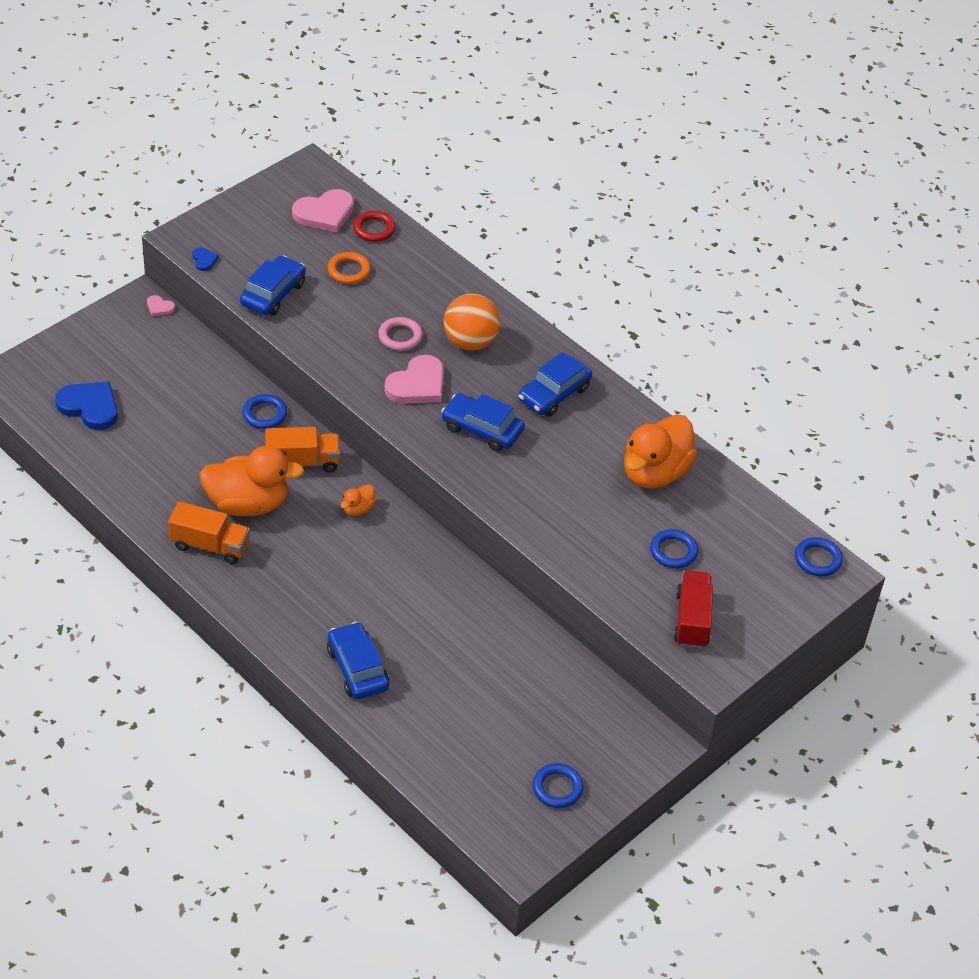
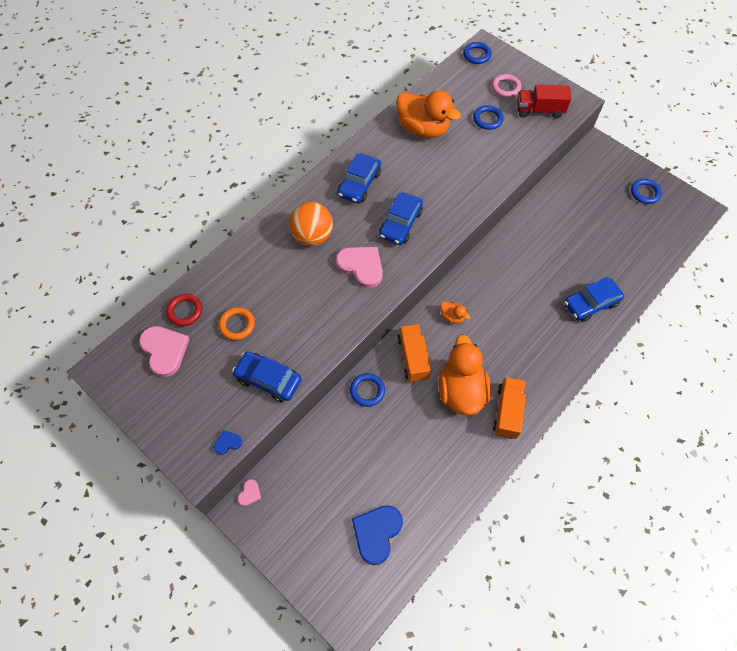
camera: 90 degrees left, 15 degrees up
pink ring [378,317,423,351] -> pink ring moved to [492,74,521,97]
blue car [518,352,592,417] -> blue car turned 75 degrees clockwise [337,153,381,203]

